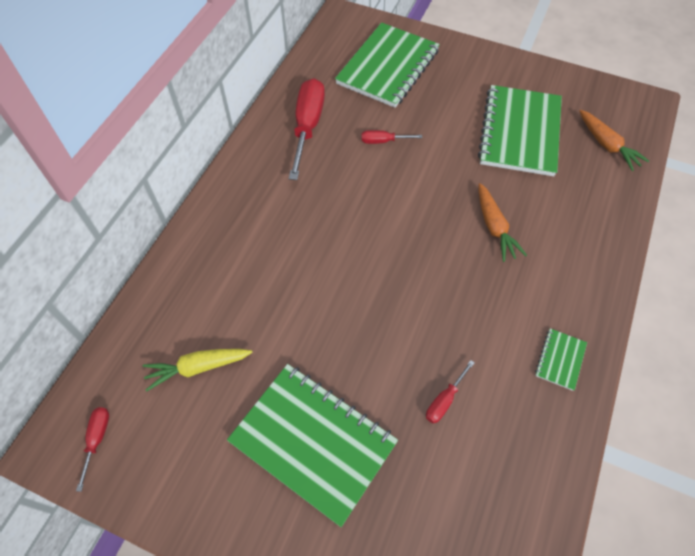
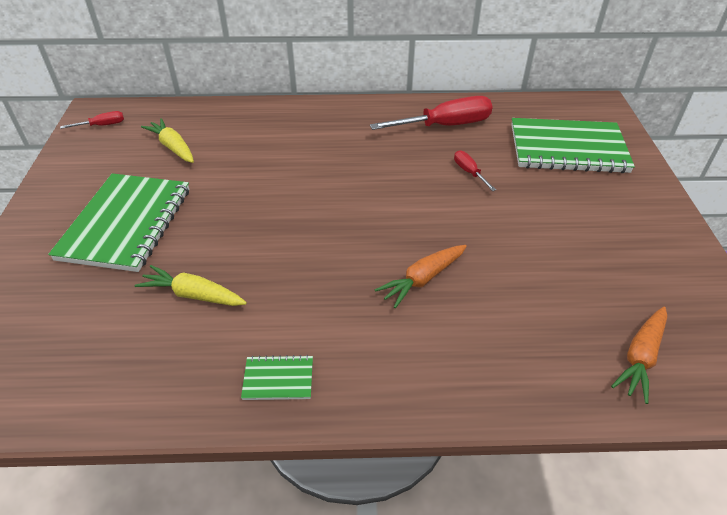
camera: 65 degrees right, 15 degrees down
red screwdriver [426,360,475,423] -> yellow carrot [134,265,247,306]
green notebook [478,85,562,176] -> none

